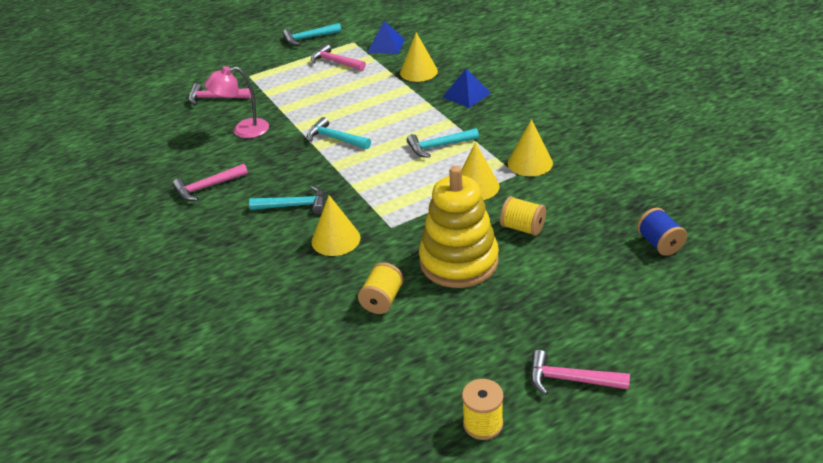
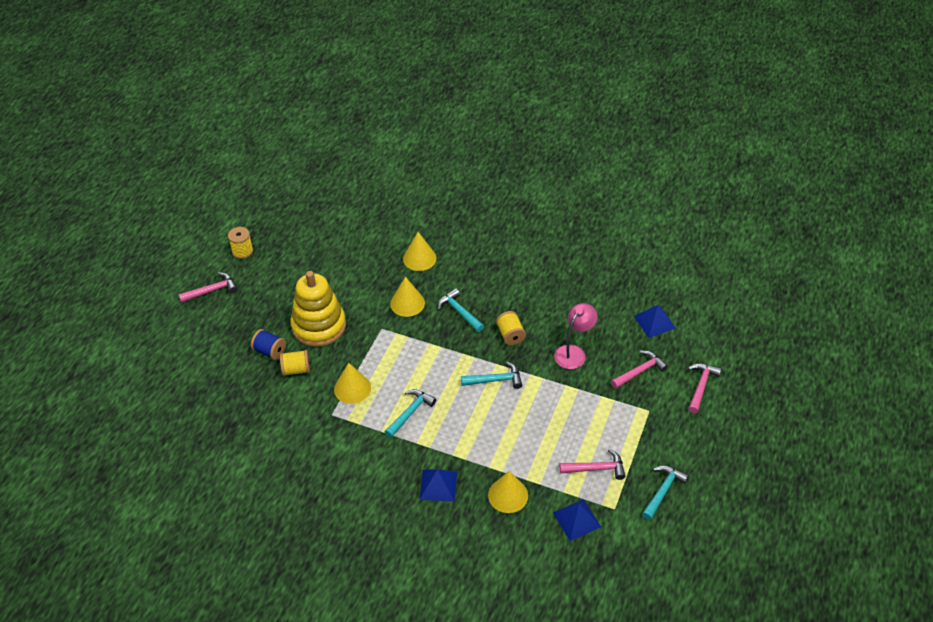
camera: 140 degrees right, 10 degrees up
pink hammer [172,164,248,201] -> pink hammer moved to [688,363,722,413]
turquoise hammer [249,186,325,215] -> turquoise hammer turned 90 degrees clockwise [438,288,484,332]
yellow spool [358,262,404,314] -> yellow spool moved to [496,311,526,345]
yellow cone [508,119,553,176] -> yellow cone moved to [403,232,437,271]
blue spool [637,208,687,256] -> blue spool moved to [251,329,286,360]
none -> blue pyramid [634,305,676,338]

